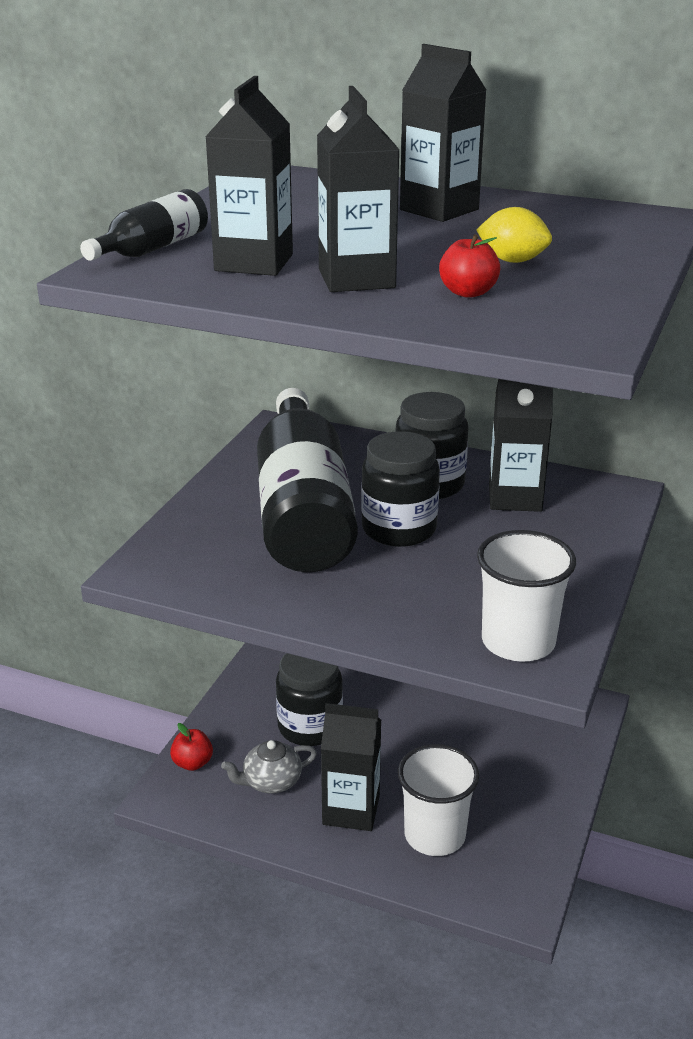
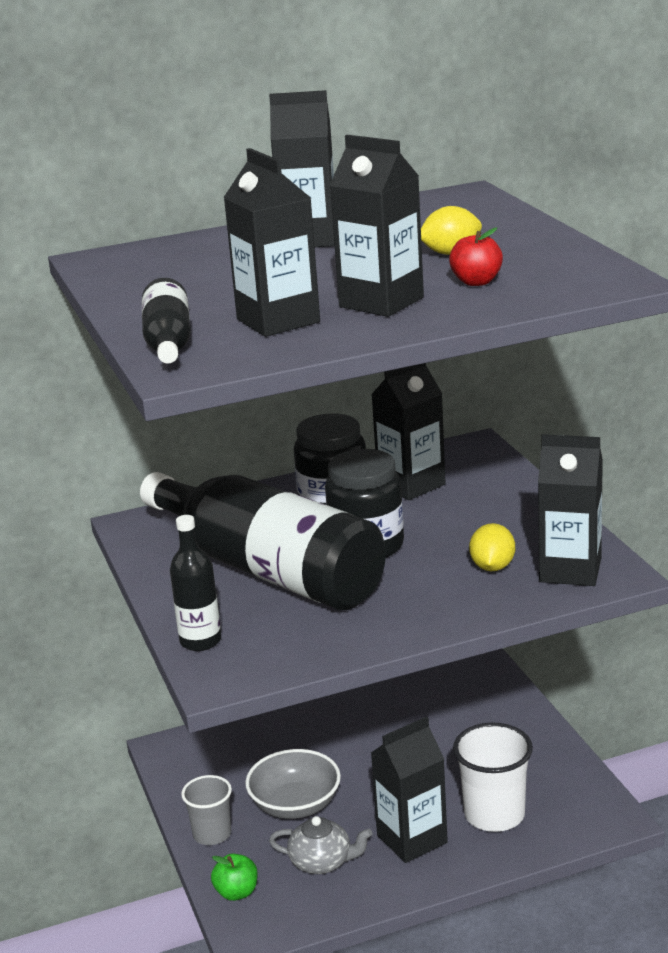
camera: 40 degrees left, 5 degrees down
red apple [170,723,213,771] -> green apple [211,854,258,901]
grey teapot [221,740,317,794] -> grey teapot turned 105 degrees counterclockwise [269,816,373,874]
black jar [276,653,343,746] -> grey bowl [245,749,341,819]
white cup [477,530,576,661] -> black carton [538,434,603,586]
none -> black bottle [170,515,221,651]
none -> grey cup [181,775,232,845]
none -> yellow lemon [469,523,515,571]

